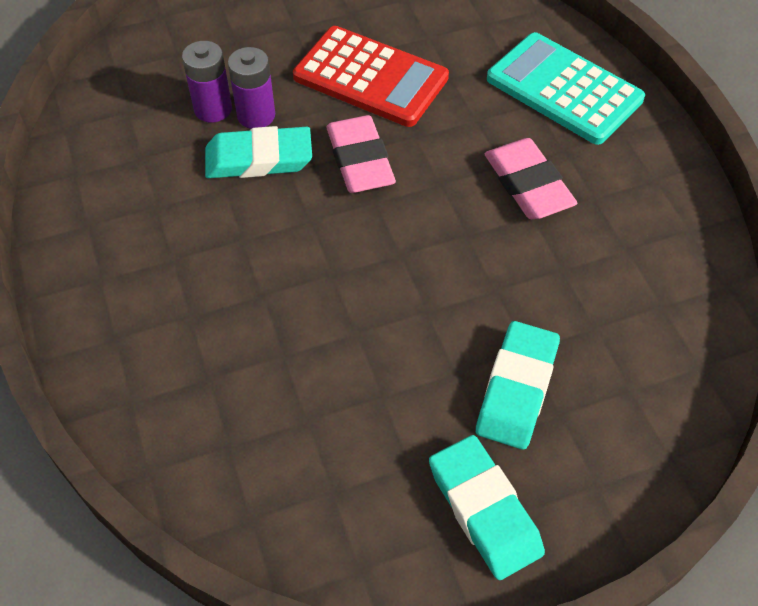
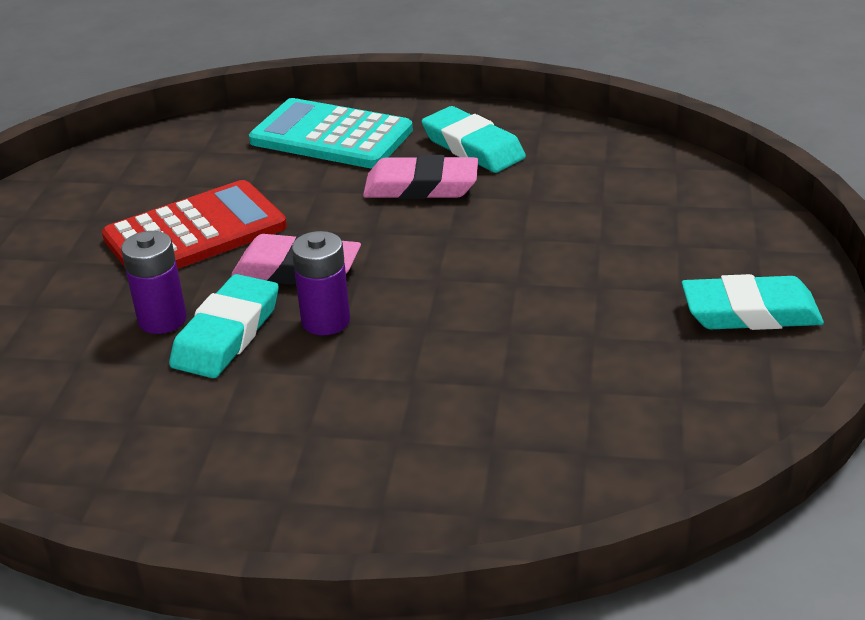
camera: 60 degrees left, 20 degrees down
purple battery [182,41,232,122] -> purple battery moved to [292,231,350,335]
turquoise eraser [476,321,560,450] -> turquoise eraser moved to [421,106,526,173]
turquoise calculator [487,32,645,145] -> turquoise calculator turned 45 degrees clockwise [249,98,413,168]

